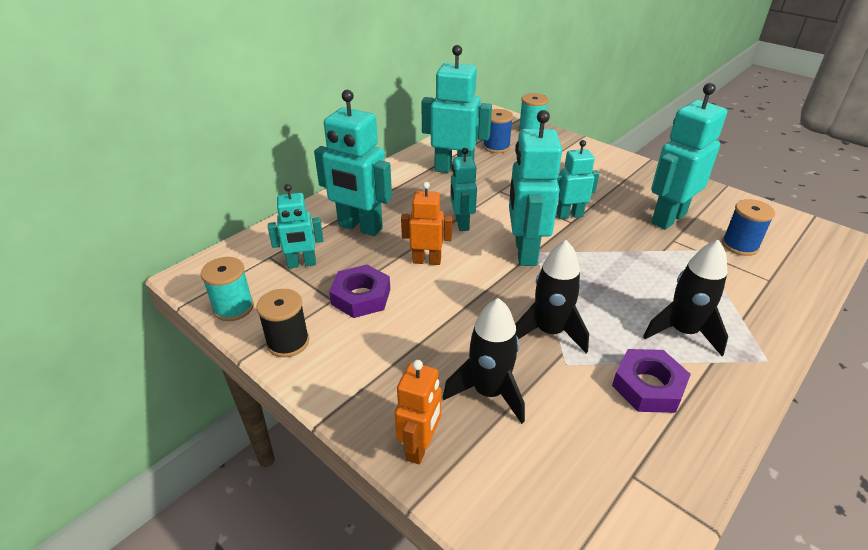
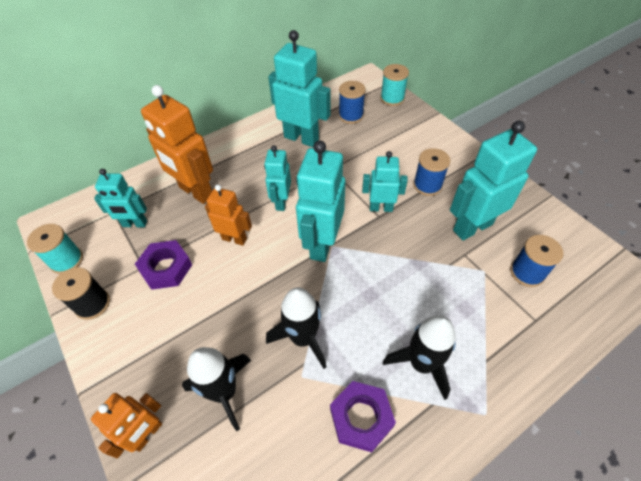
camera: 15 degrees right, 15 degrees up
turquoise robot [314,90,392,236] -> orange robot [141,85,213,204]
none -> blue spool [413,148,450,196]

